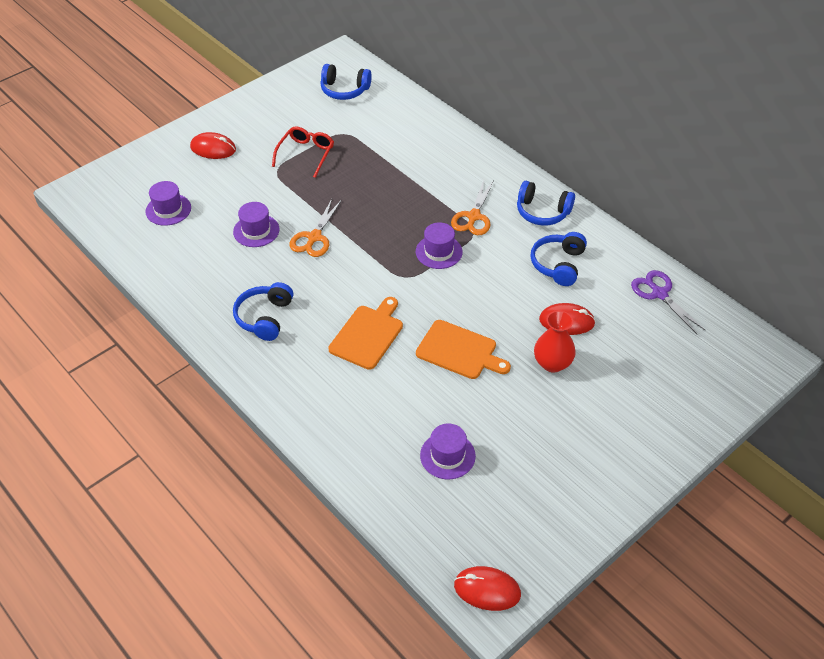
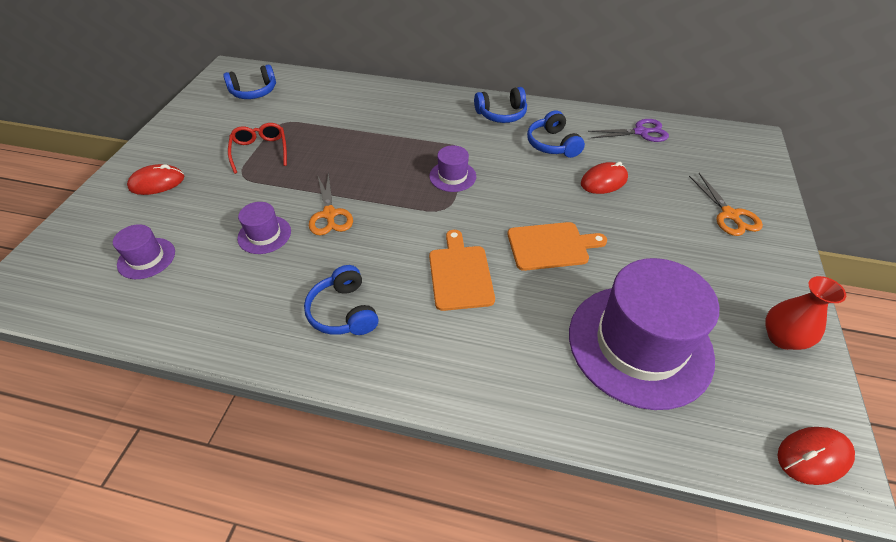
camera: 35 degrees left, 0 degrees up
purple hat [420,424,476,479] -> purple hat [569,258,719,410], size x2.27
orange scissors [451,180,494,235] -> orange scissors moved to [689,173,763,236]
red vase [534,311,576,373] -> red vase moved to [765,276,846,350]
purple scissors [631,270,706,334] -> purple scissors turned 150 degrees clockwise [588,119,669,142]

